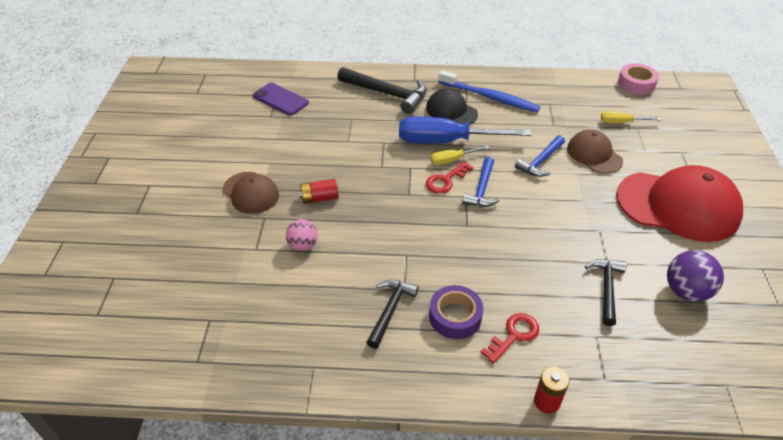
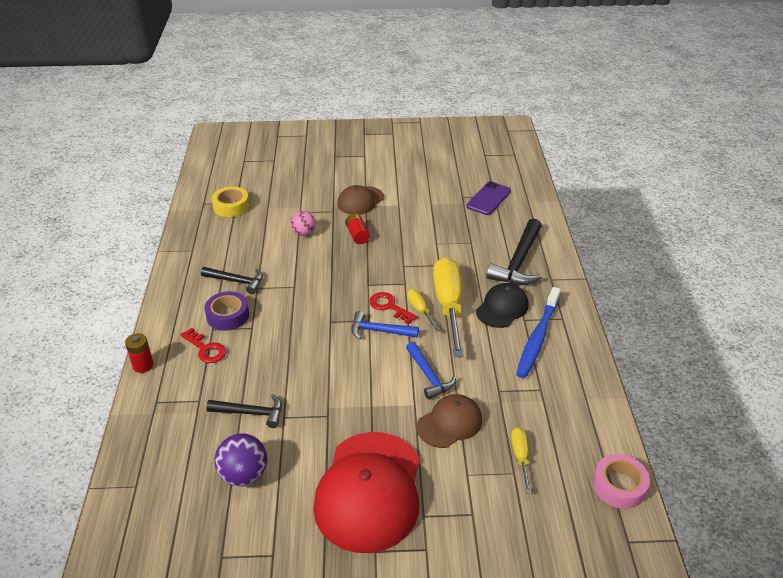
camera: 85 degrees right, 5 degrees down
blue screwdriver [399,116,531,144] -> yellow screwdriver [433,257,464,357]
blue hammer [515,135,565,177] -> blue hammer turned 150 degrees counterclockwise [406,342,456,400]
none -> yellow tape [212,186,250,217]

